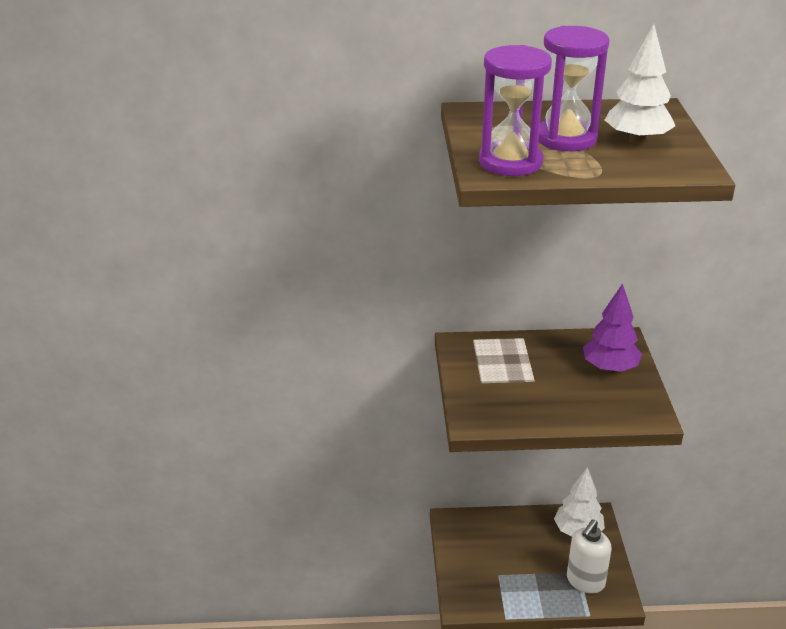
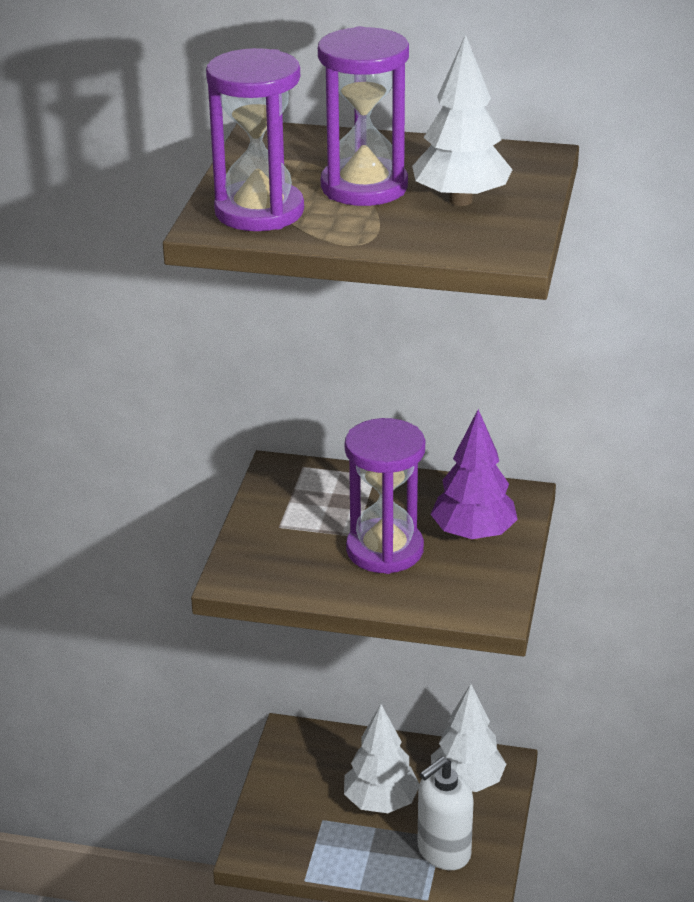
camera: 15 degrees right, 0 degrees up
none -> white tree [344,704,420,813]
none -> purple hourglass [345,418,425,574]

